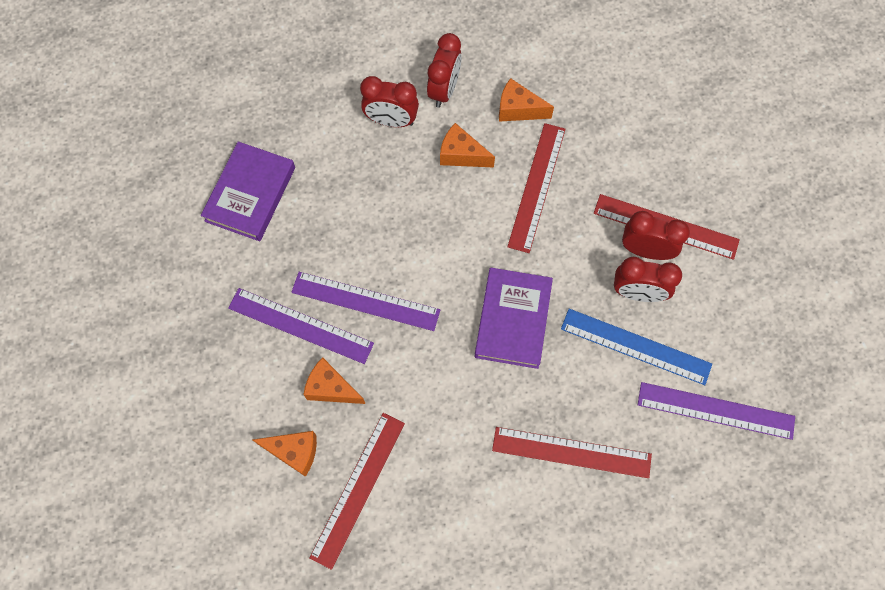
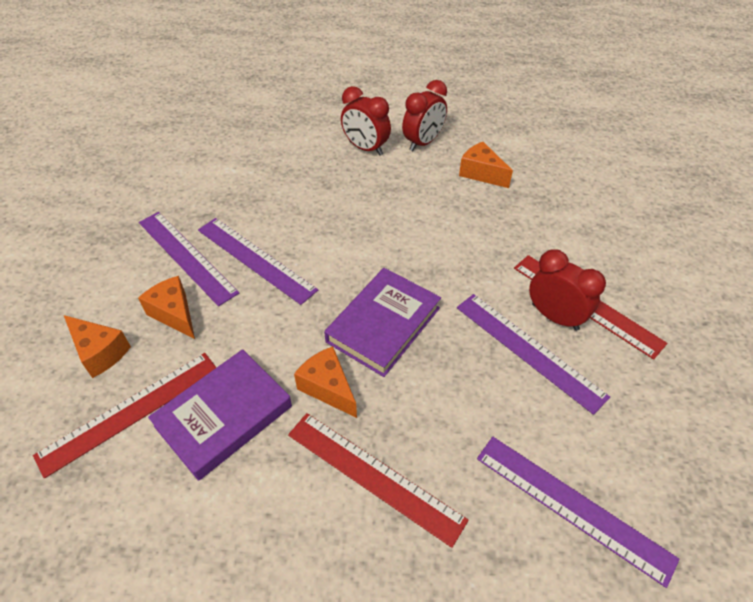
camera: 25 degrees right, 20 degrees down
purple book [201,142,295,241] -> purple book moved to [148,349,292,481]
orange cheese [440,123,495,168] -> orange cheese moved to [294,346,357,418]
red ruler [507,123,565,253] -> none
blue ruler [561,309,712,385] -> none
red clock [614,257,682,302] -> purple ruler [457,294,610,415]

